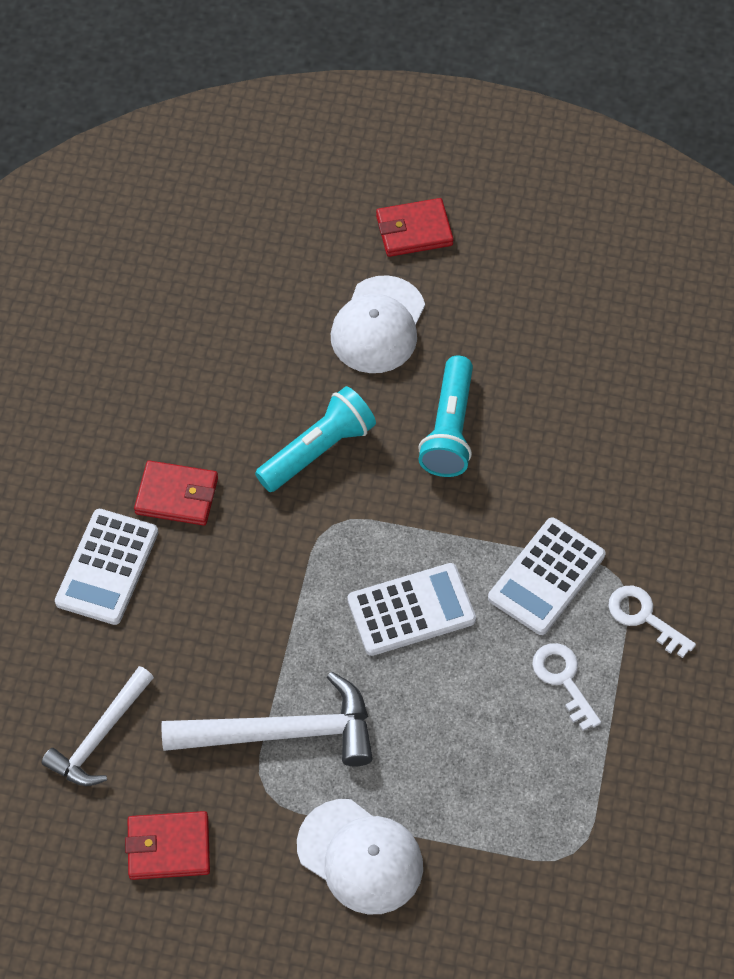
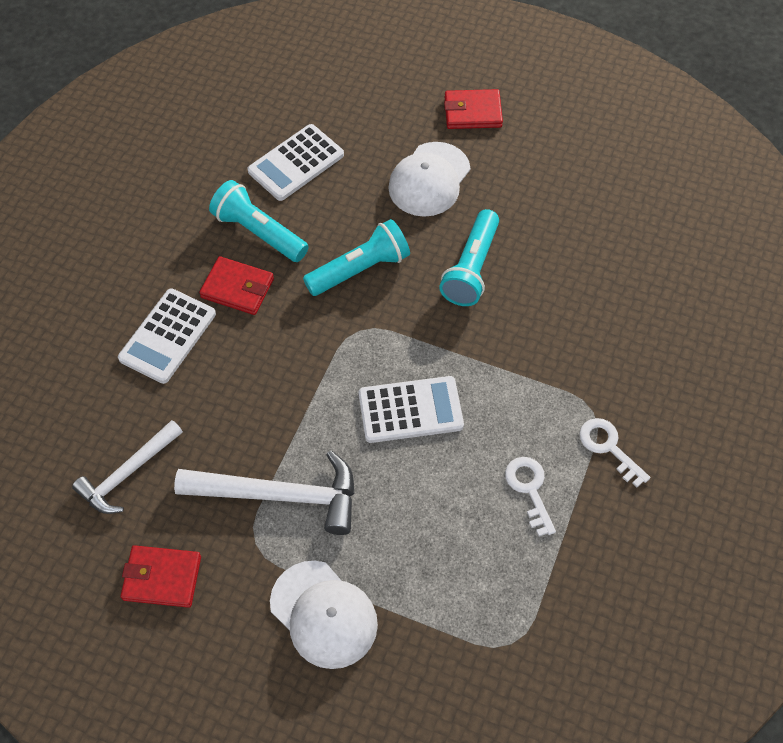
camera: 10 degrees right, 0 degrees up
white calculator [488,517,605,635] -> white calculator moved to [247,124,344,201]
none -> turquoise flashlight [209,180,309,262]

